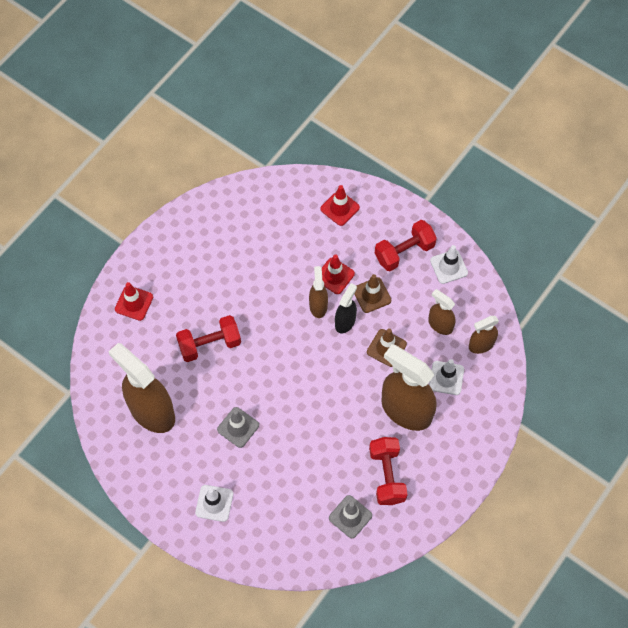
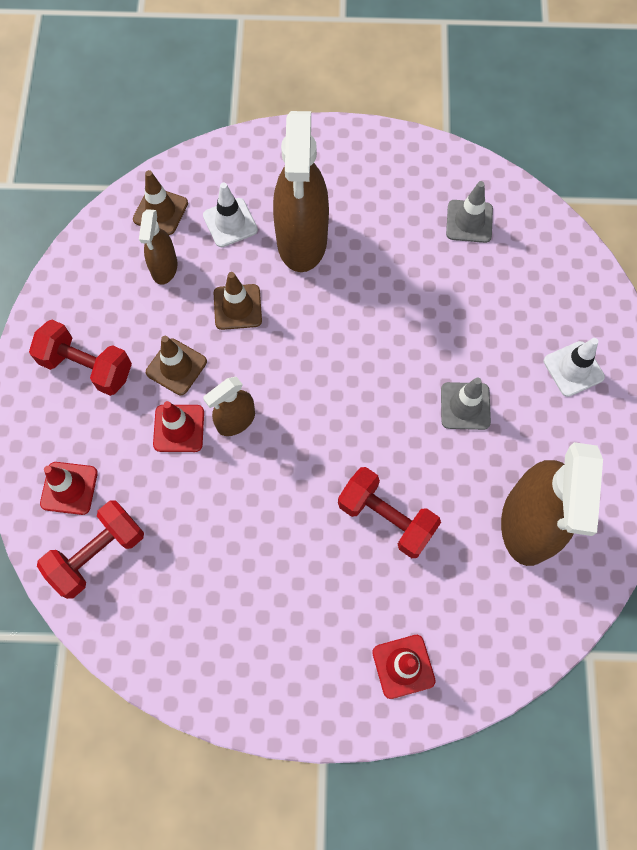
camera: 125 degrees left, 5 degrees up
black spray bottle [335,283,357,333] -> none
red dumbbell [369,437,408,505] -> red dumbbell moved to [37,500,144,599]
white traffic cone [430,245,468,284] -> none
brown spray bottle [469,316,499,354] -> brown traffic cone [133,170,188,235]

